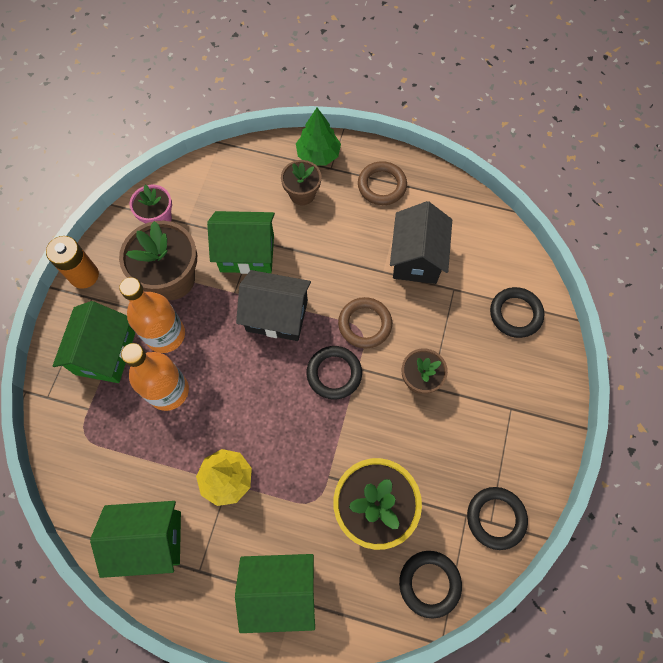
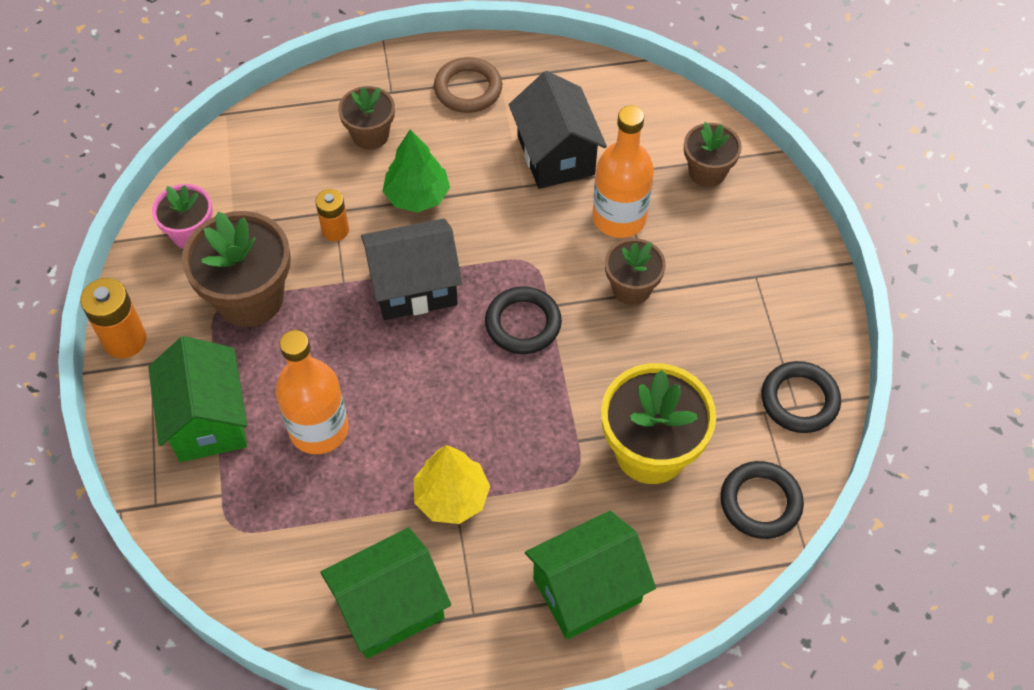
camera: 25 degrees left, 10 degrees down
orange bottle [119,277,185,353] -> orange bottle moved to [593,106,654,238]
green house [207,211,275,274] -> orange battery [315,189,349,241]
green tree [296,108,341,166] -> green tree moved to [382,129,450,212]
brown ring [338,297,392,348] -> none
black ring [490,287,545,338] -> brown flower pot [684,122,742,187]

